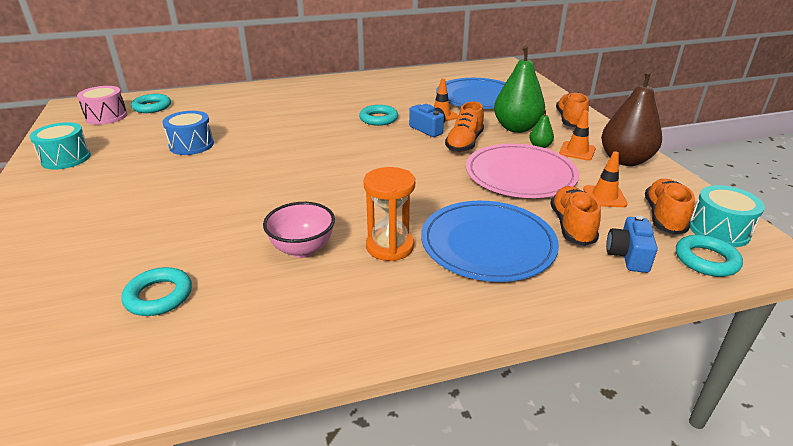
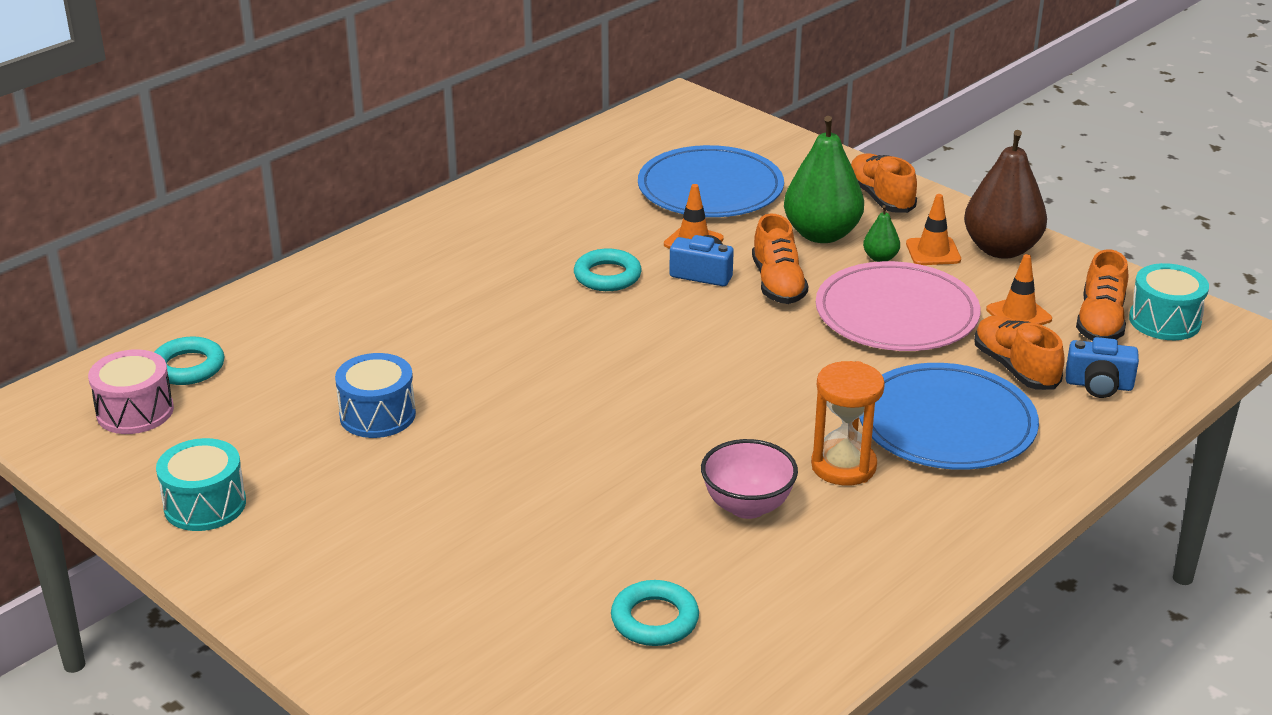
camera: 30 degrees left, 0 degrees up
blue camera [606,215,658,273] -> blue camera turned 60 degrees counterclockwise [1066,337,1139,398]
orange shoe [645,179,695,235] -> orange shoe turned 150 degrees counterclockwise [1076,249,1128,341]
turquoise ring [676,235,743,277] -> none

